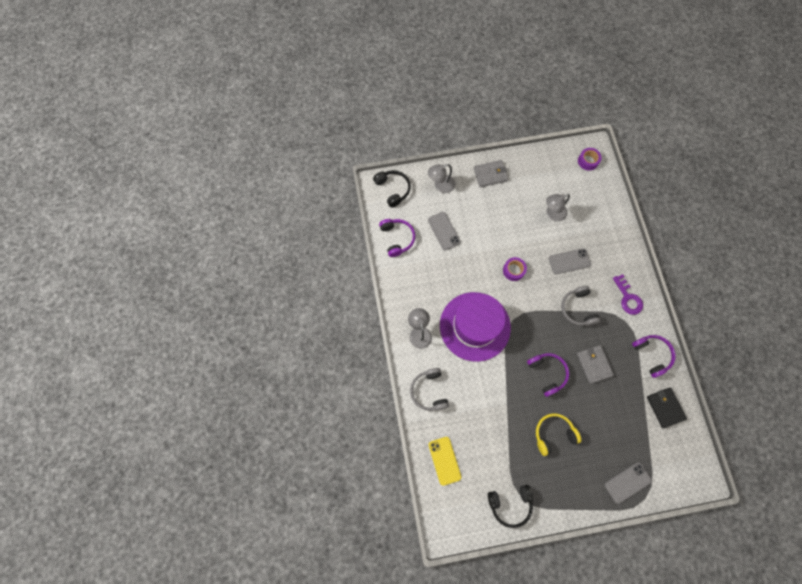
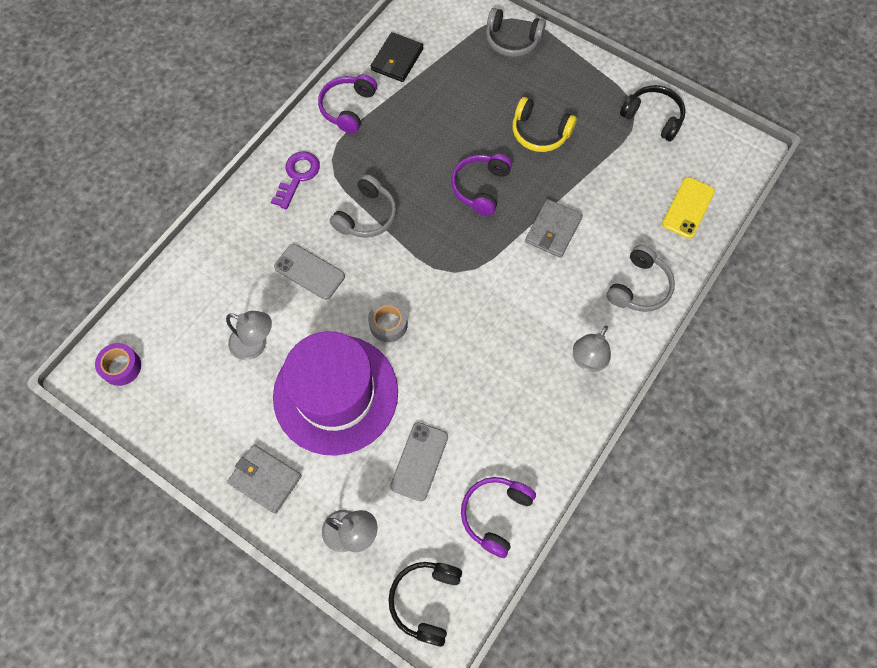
camera: 135 degrees left, 5 degrees down
purple hat [440,292,511,362] -> purple hat moved to [273,331,398,456]
purple tape [503,257,527,281] -> grey tape [368,300,408,342]
grey wallet [577,345,614,384] -> grey wallet moved to [525,199,583,258]
grey phone [605,462,652,504] -> grey headphones [486,8,546,57]

